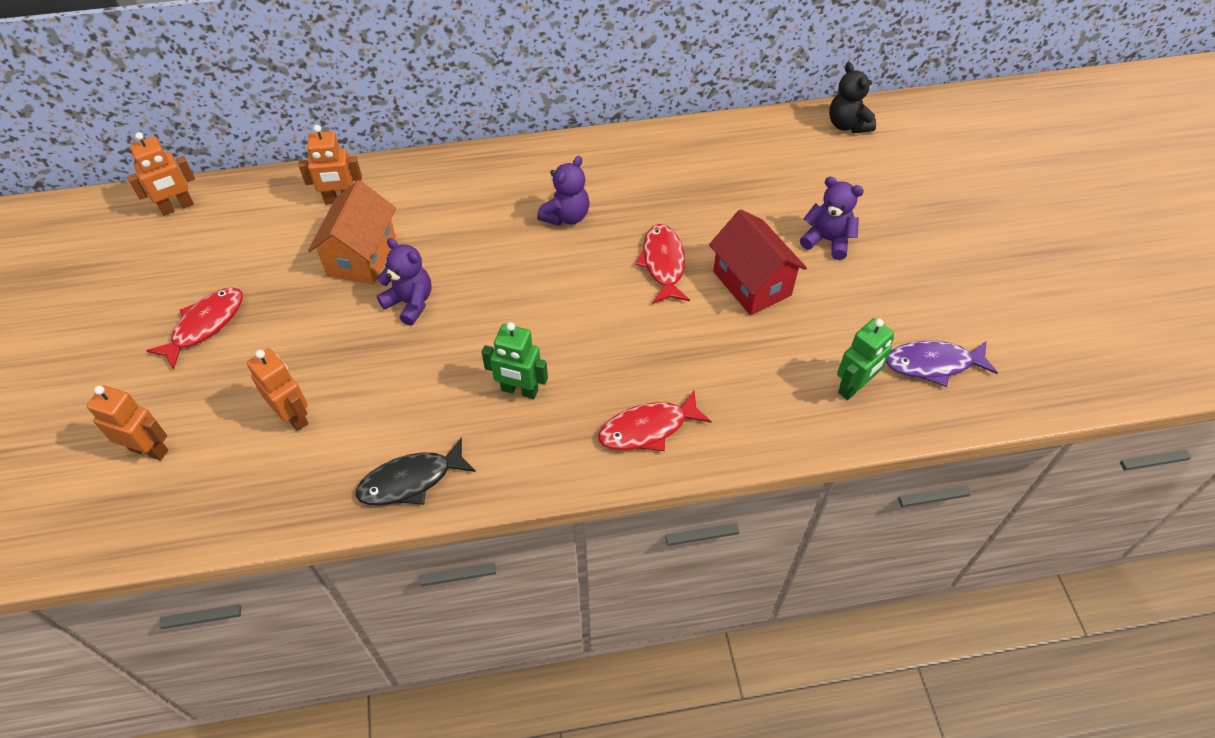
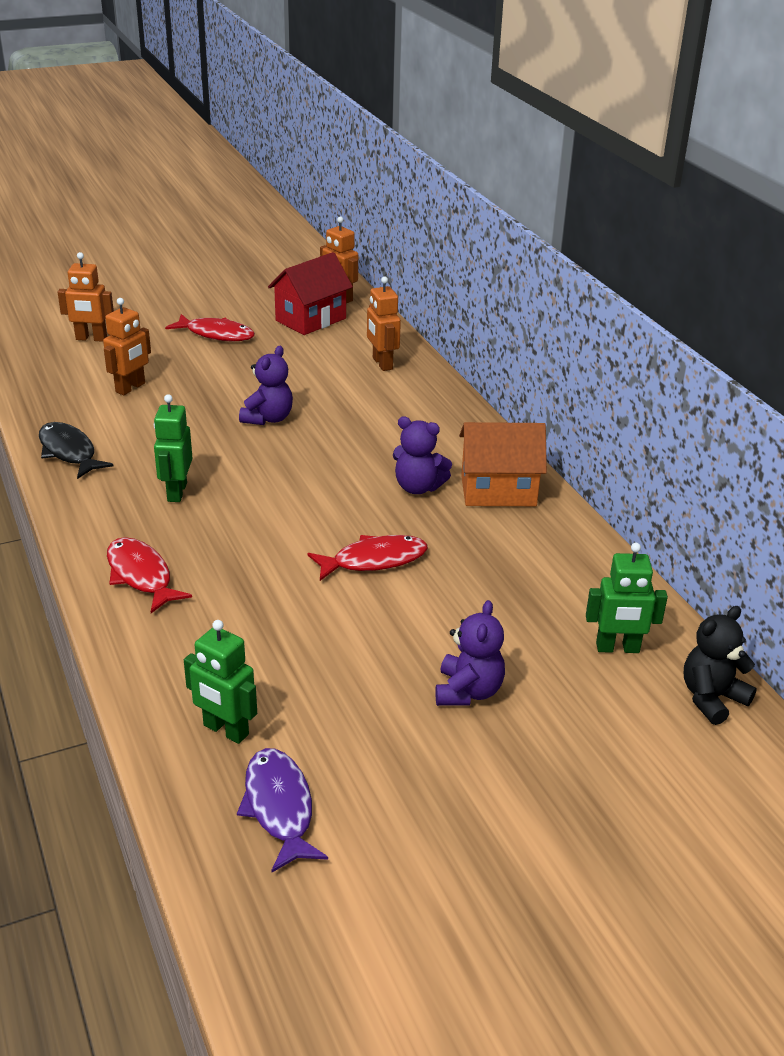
camera: 75 degrees right, 20 degrees down
orange robot [87,385,168,460] -> orange robot turned 90 degrees clockwise [58,252,114,342]
orange house [308,180,396,285] -> orange house moved to [459,422,547,506]
red house [709,209,807,315] -> red house moved to [268,252,353,335]
none -> green robot [586,543,668,653]

